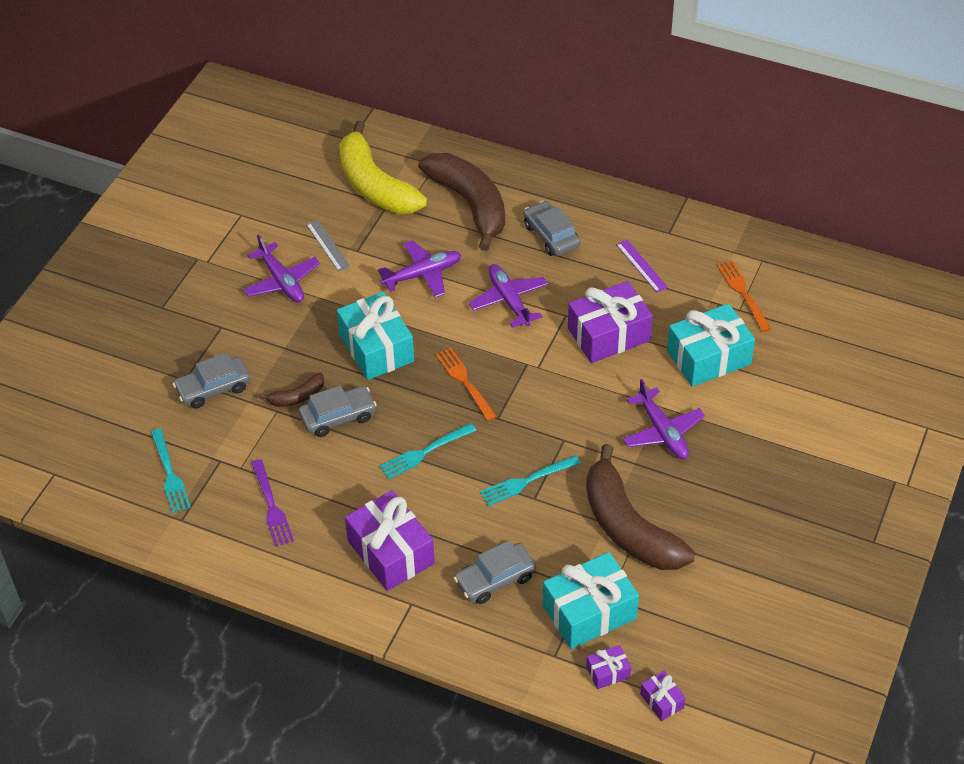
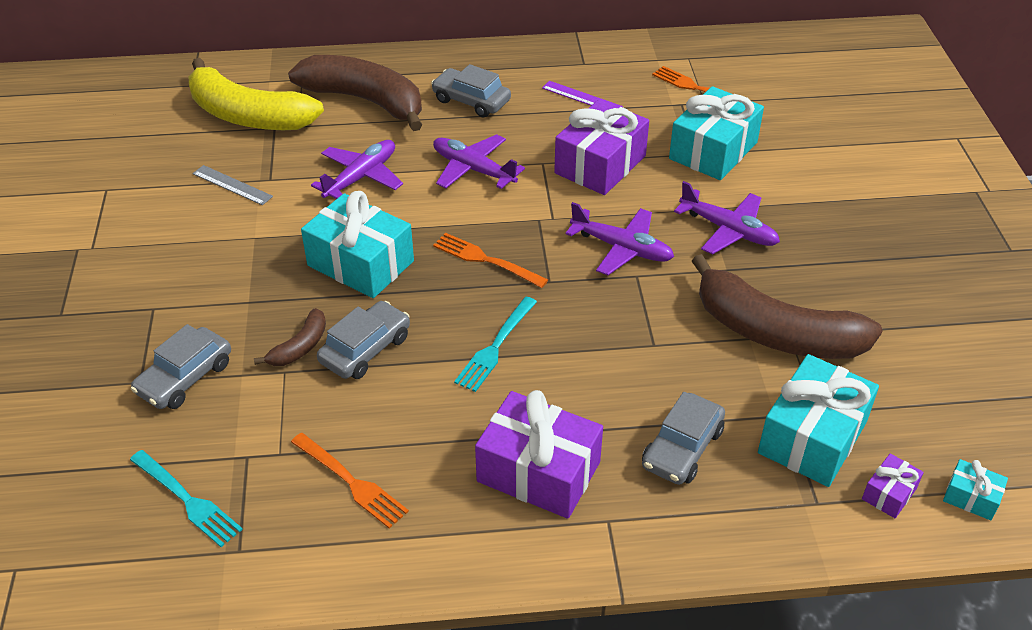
camera: 30 degrees left, 5 degrees down
purple plane [243,234,320,302] -> purple plane moved to [565,202,674,275]
purple fork [251,459,294,547] -> orange fork [291,433,409,529]
turquoise fork [480,455,581,506] -> none
purple gift [640,671,686,721] -> turquoise gift [943,459,1008,520]

